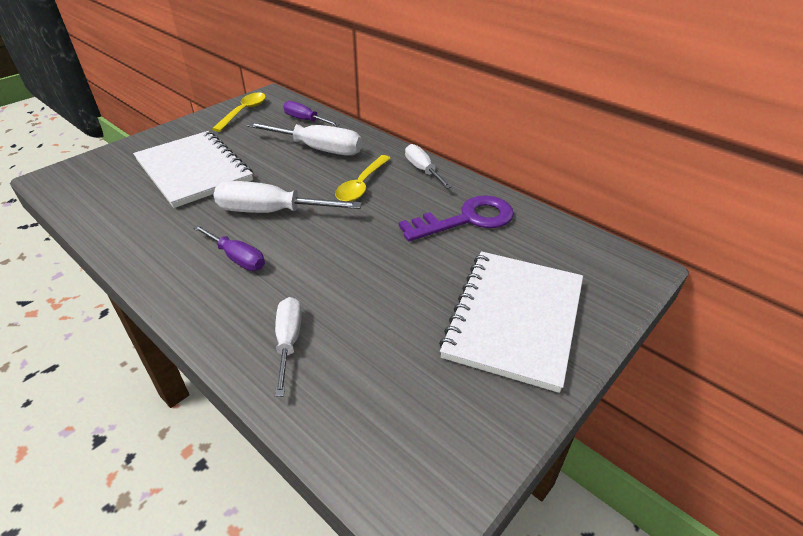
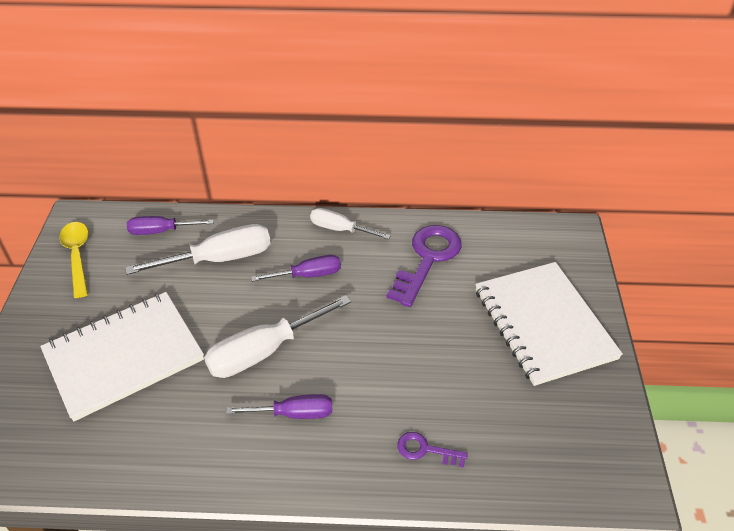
camera: 40 degrees left, 5 degrees up
white notebook [133,131,253,208] -> white notebook turned 45 degrees counterclockwise [40,292,204,421]
white screwdriver [275,297,302,397] -> purple key [397,432,468,468]
yellow spoon [335,155,391,202] -> purple screwdriver [251,255,341,282]

